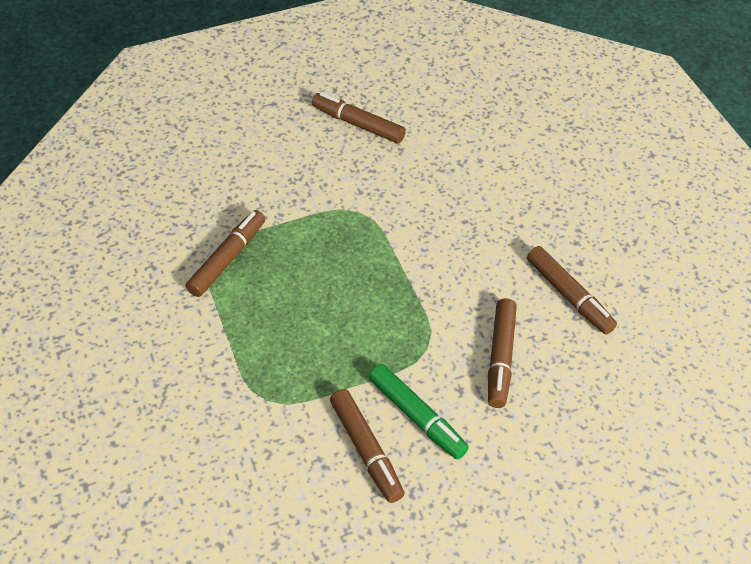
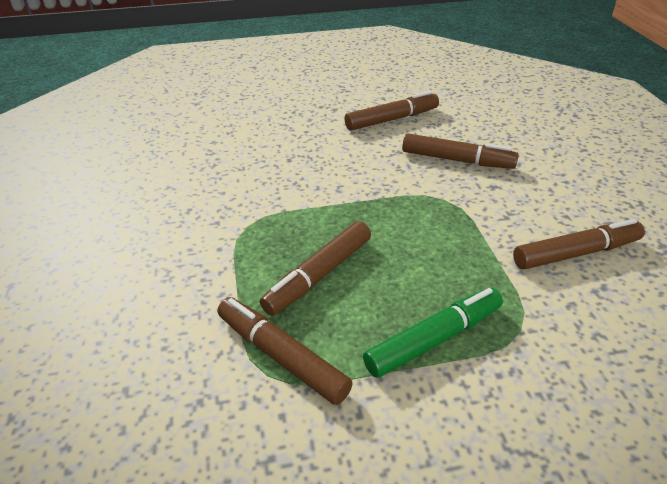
camera: 80 degrees left, 10 degrees down
brown marker [312,92,406,144] -> brown marker moved to [260,221,371,316]
green marker [369,364,469,459] -> green marker moved to [363,288,503,378]

